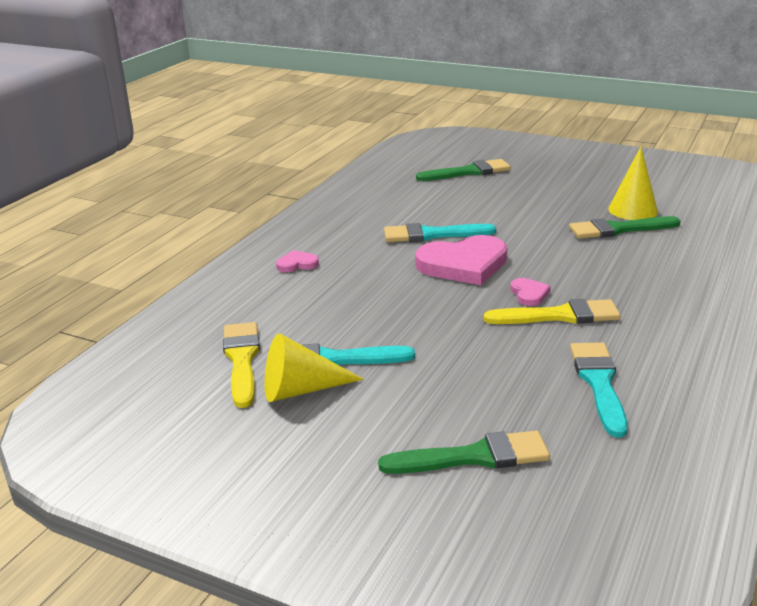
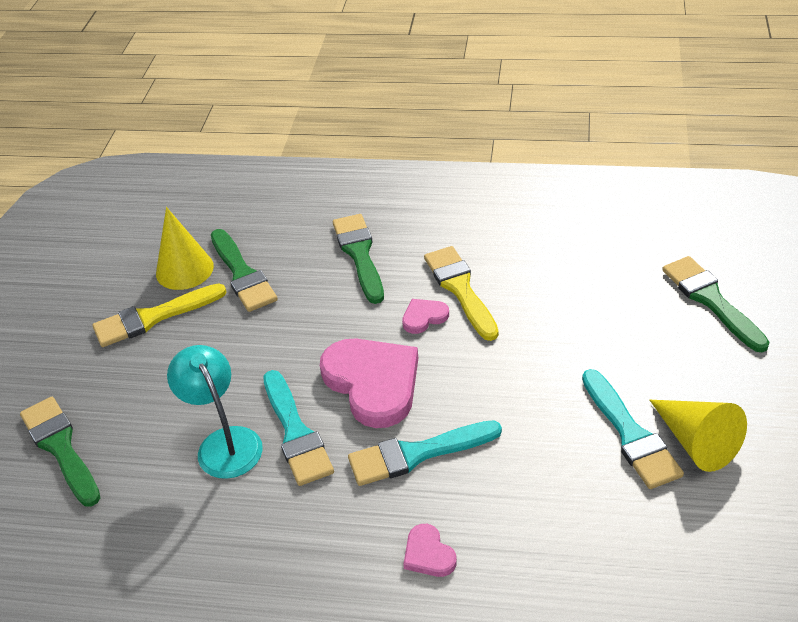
camera: 105 degrees left, 15 degrees up
yellow brush [223,322,260,408] -> yellow brush moved to [92,284,226,347]
turquoise brush [570,342,628,437] -> turquoise brush moved to [348,420,502,486]
none -> turquoise lamp [167,345,263,479]
none -> green brush [333,214,384,304]

